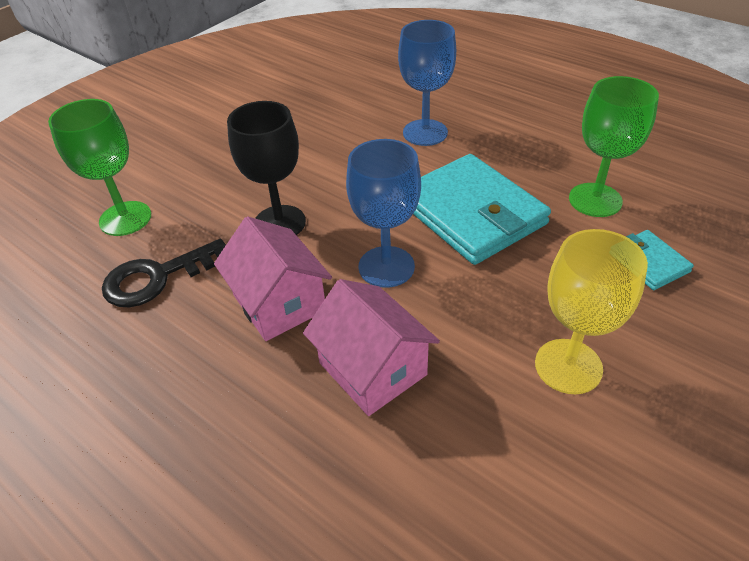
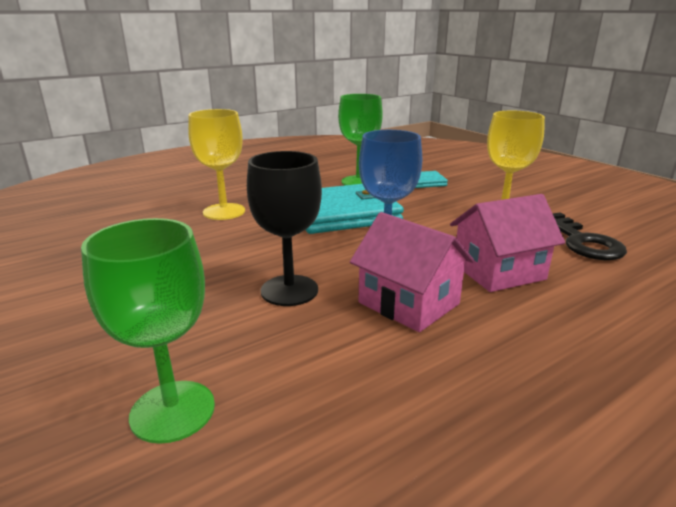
camera: 75 degrees left, 20 degrees down
black key [102,239,226,307] -> black key moved to [552,213,627,260]
pink house [214,216,332,341] -> pink house turned 60 degrees clockwise [350,212,474,332]
blue goblet [398,20,456,146] -> yellow goblet [188,109,245,220]

